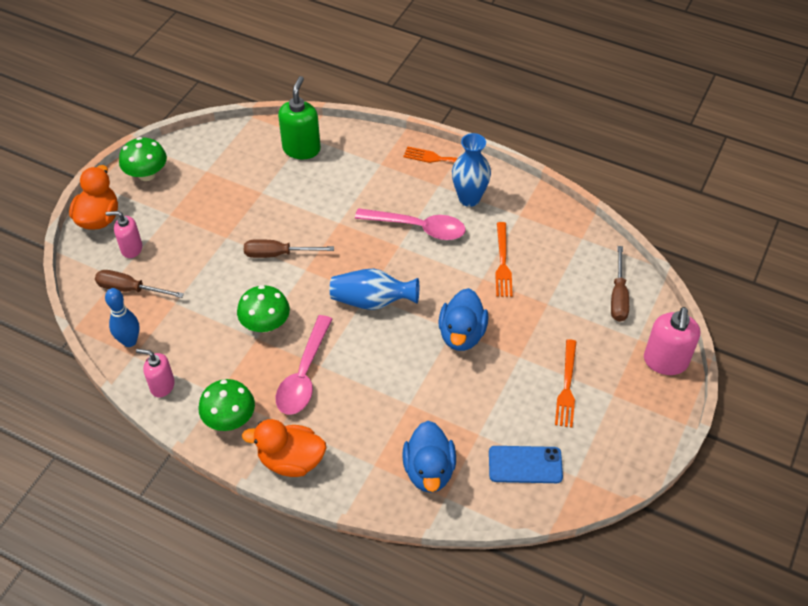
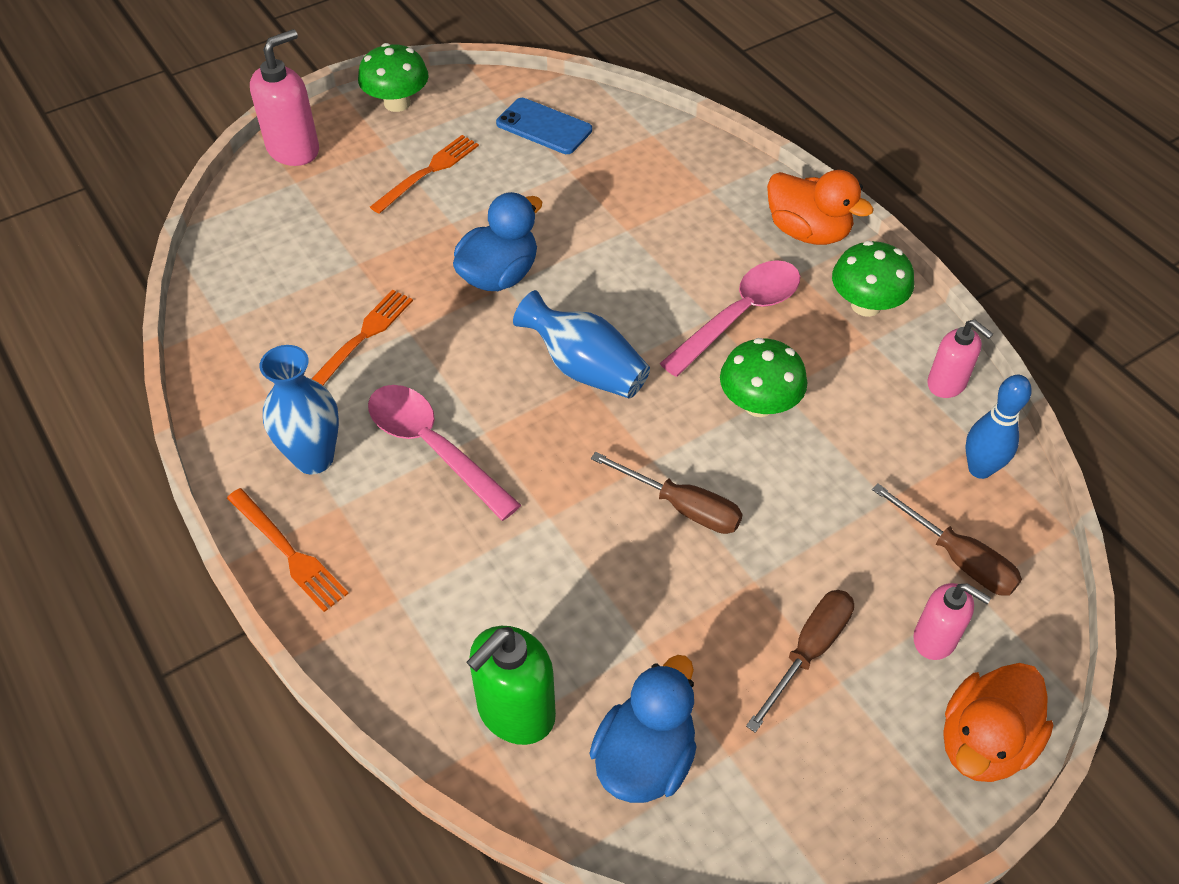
camera: 150 degrees left, 0 degrees up
green mushroom [119,137,167,181] -> green mushroom moved to [358,43,429,112]
blue duck [402,421,456,493] -> blue duck moved to [589,655,697,803]
brown screwdriver [611,246,629,322] -> brown screwdriver moved to [746,590,854,733]

